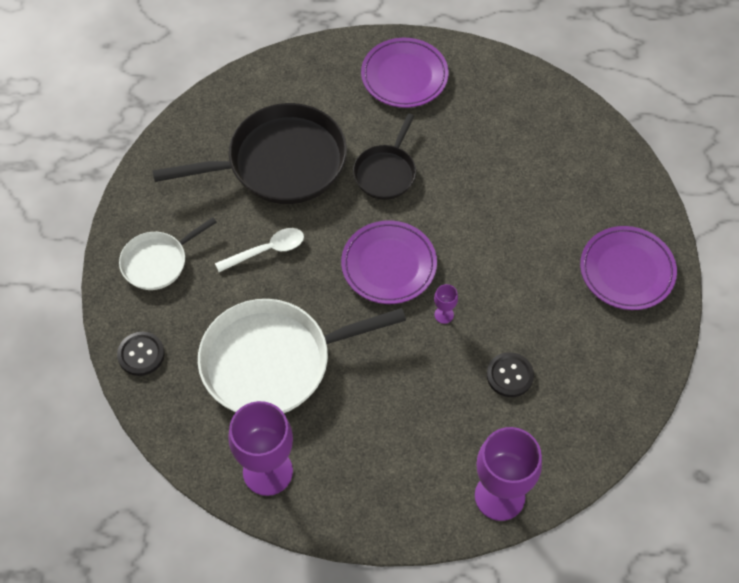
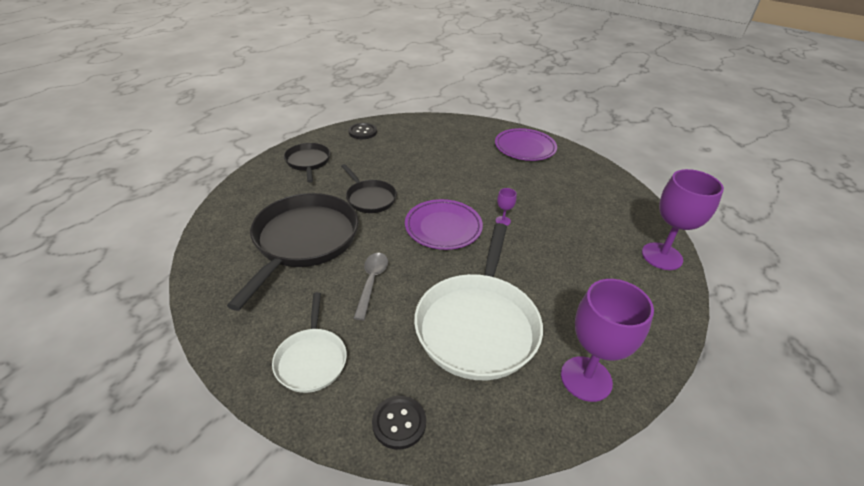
camera: 60 degrees left, 20 degrees down
white spoon [215,228,304,272] -> grey spoon [354,253,388,320]
purple plate [361,38,448,108] -> black pan [284,143,330,183]
black button [487,352,534,397] -> black button moved to [349,123,377,139]

